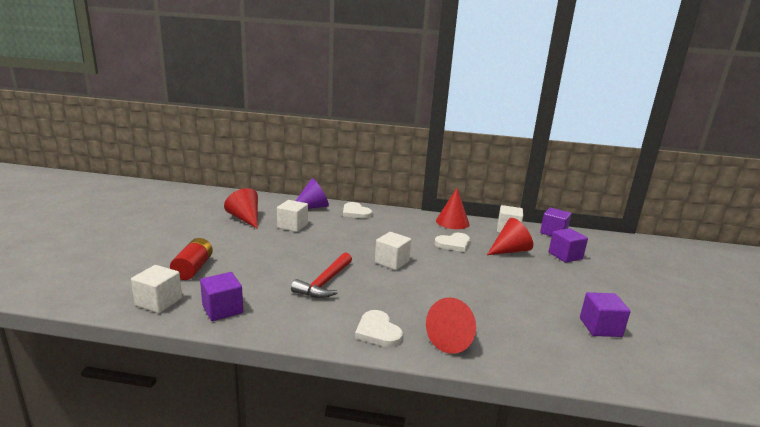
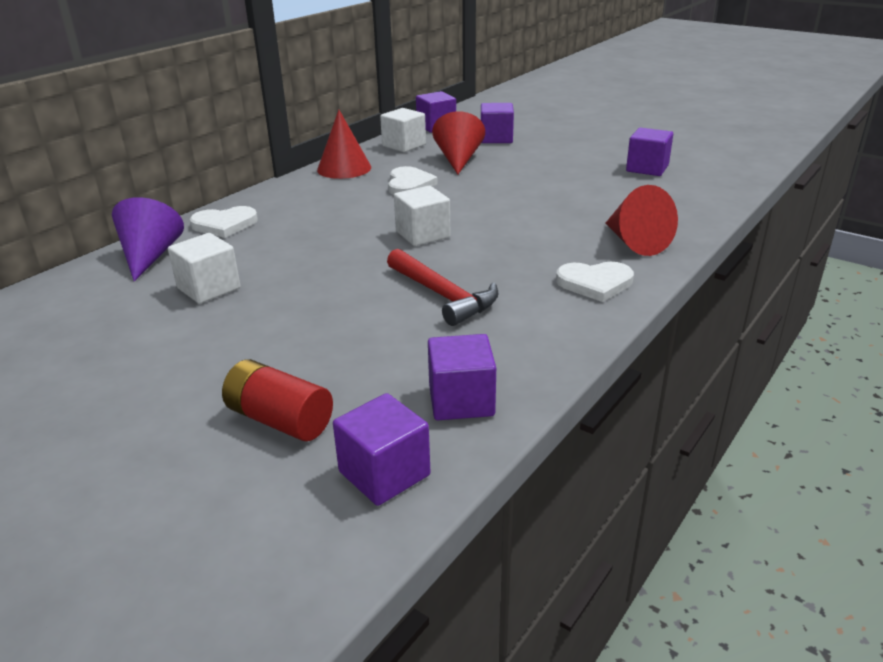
camera: 60 degrees left, 10 degrees up
white cube [131,265,182,313] -> purple cube [333,393,430,506]
red cone [224,188,258,228] -> none

